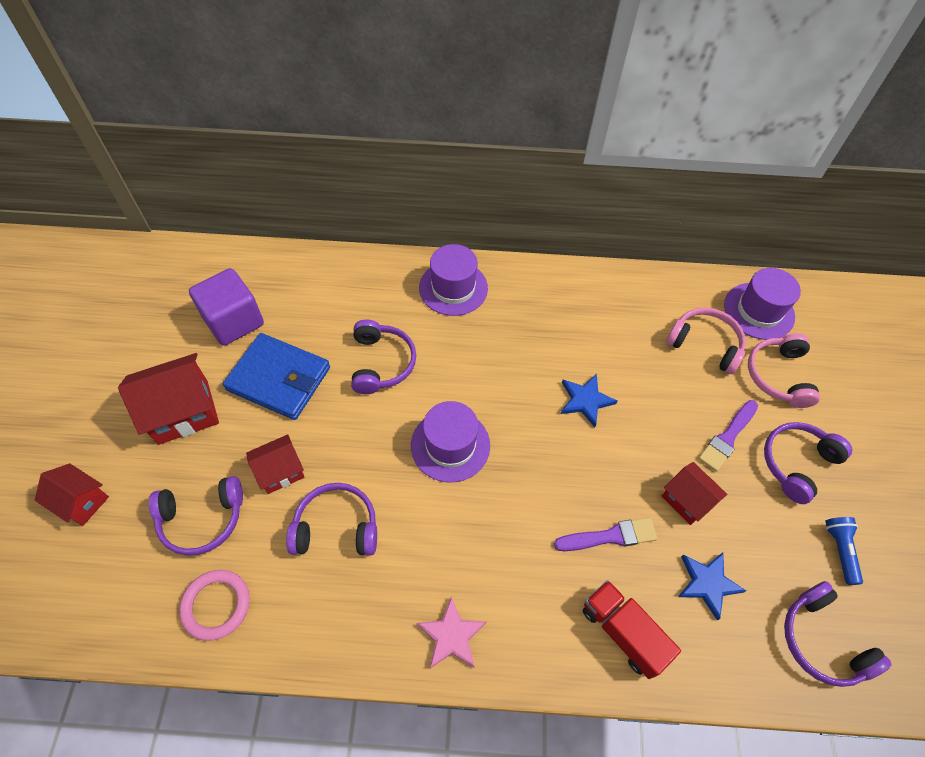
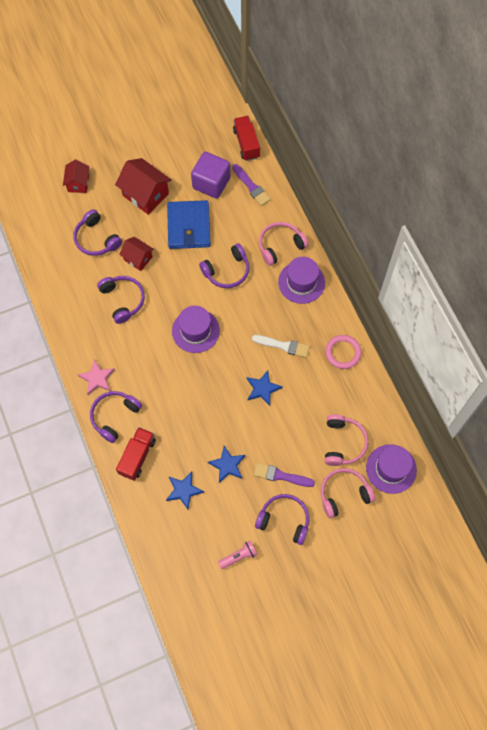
camera: 65 degrees right, 10 degrees up
pink ring [179,570,250,641] -> pink ring moved to [325,335,362,369]
purple brush [554,518,657,551] -> purple brush moved to [232,164,271,206]
red house [662,462,727,525] -> blue star [208,446,245,483]
purple headphones [784,581,891,687] -> purple headphones moved to [90,391,142,443]
blue flashlight [825,517,863,585] -> pink flashlight [218,541,258,569]
none -> red truck [233,116,260,161]
none -> white brush [252,335,310,358]
none -> pink headphones [259,222,309,266]

